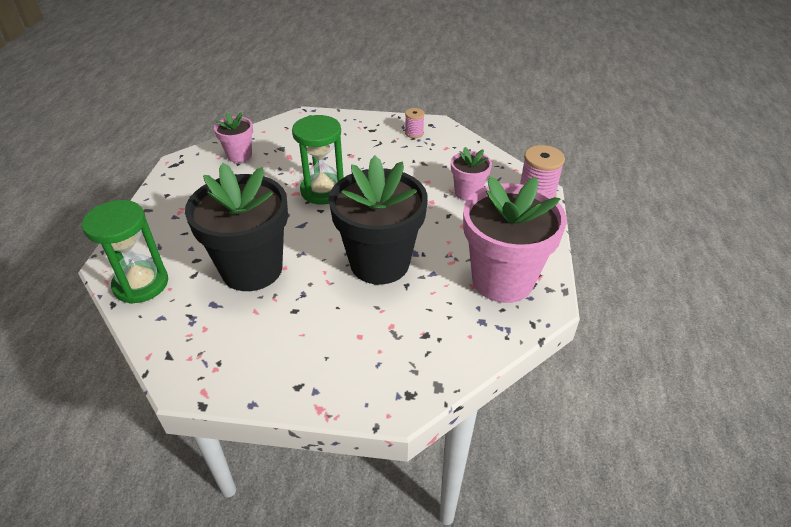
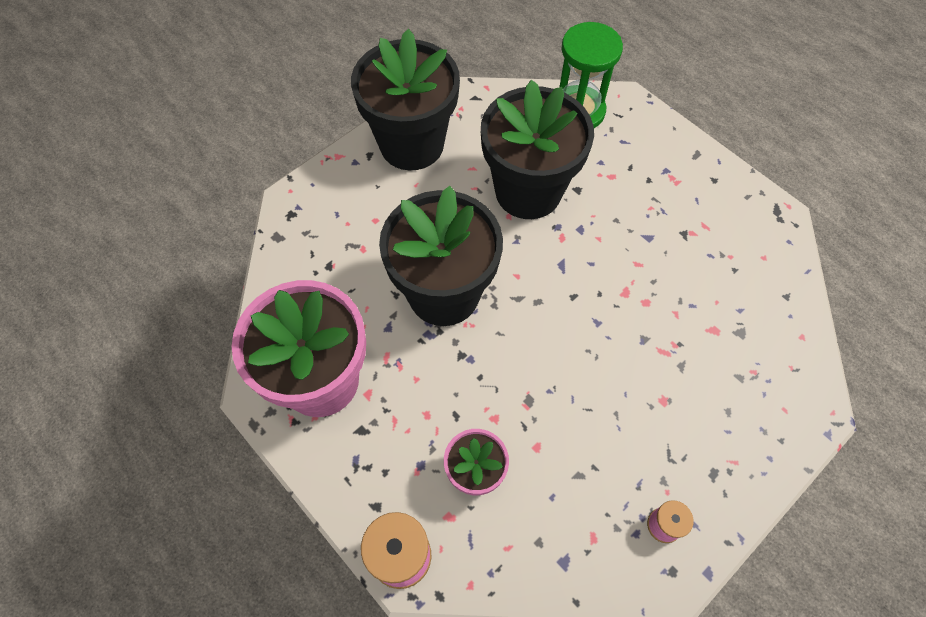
camera: 130 degrees right, 20 degrees up
pink flower pot [214,112,253,163] -> none
green hourglass [292,115,344,204] -> none
none -> black flower pot [351,29,460,170]

